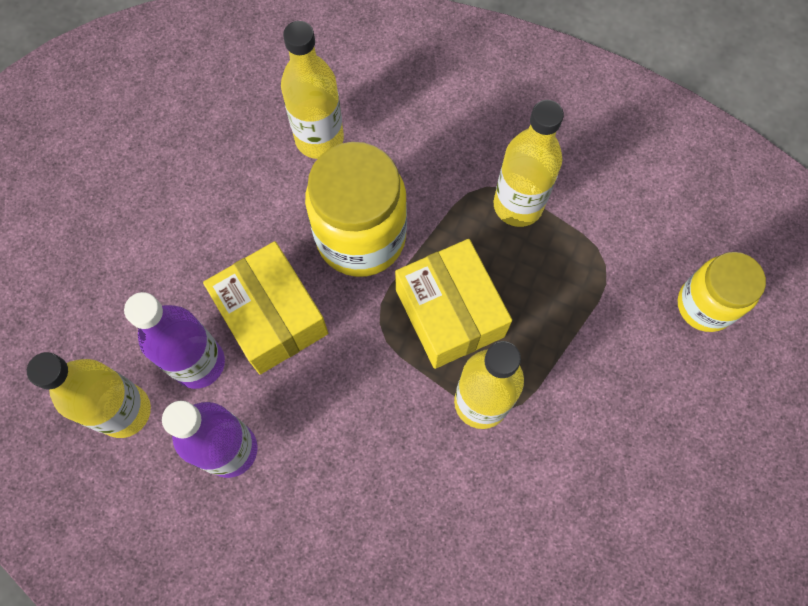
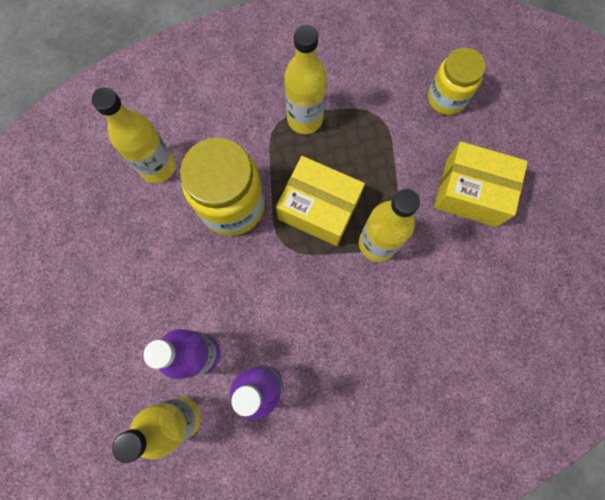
camera: 40 degrees left, 5 degrees up
yellow box [203,241,328,374] -> yellow box moved to [434,142,528,227]

